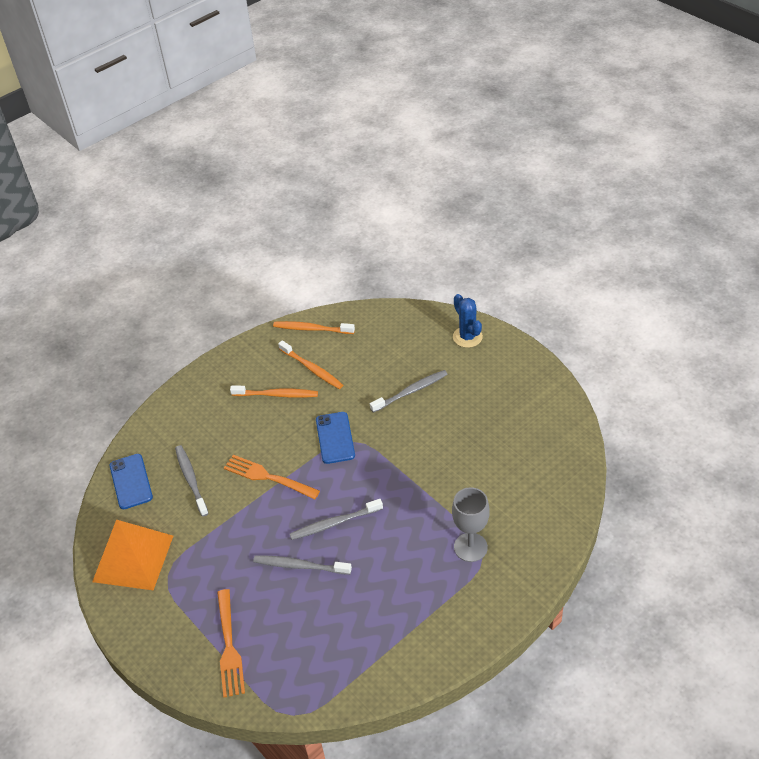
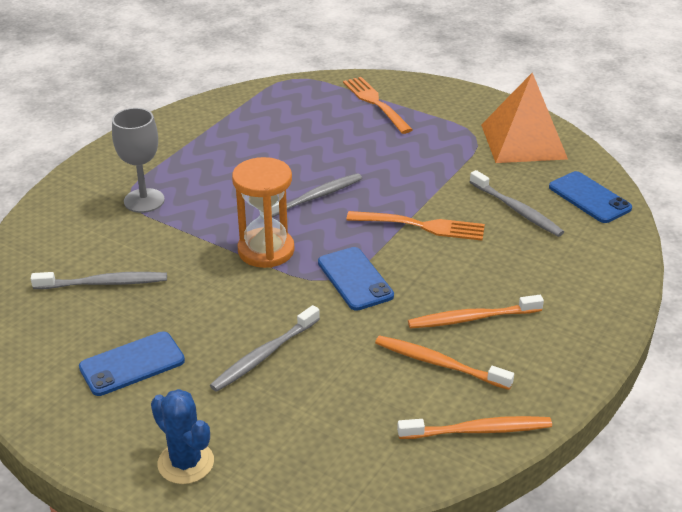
camera: 160 degrees right, 10 degrees down
grey toothbrush [253,555,352,575] -> grey toothbrush moved to [31,272,167,289]
none -> blue phone [79,332,185,396]
none -> orange hourglass [232,157,295,268]

